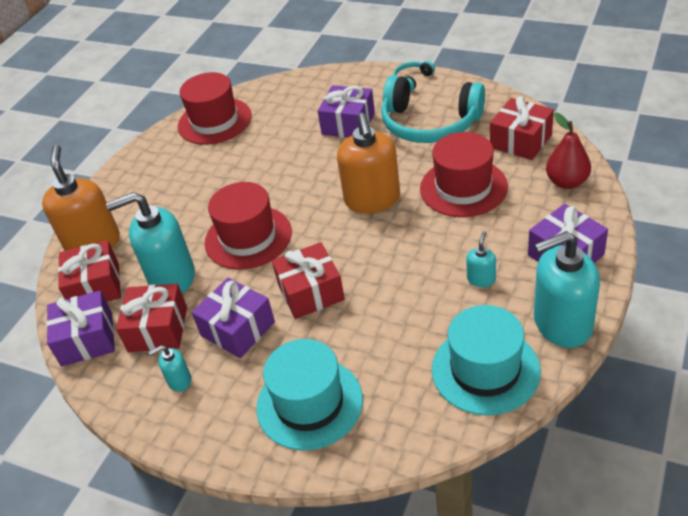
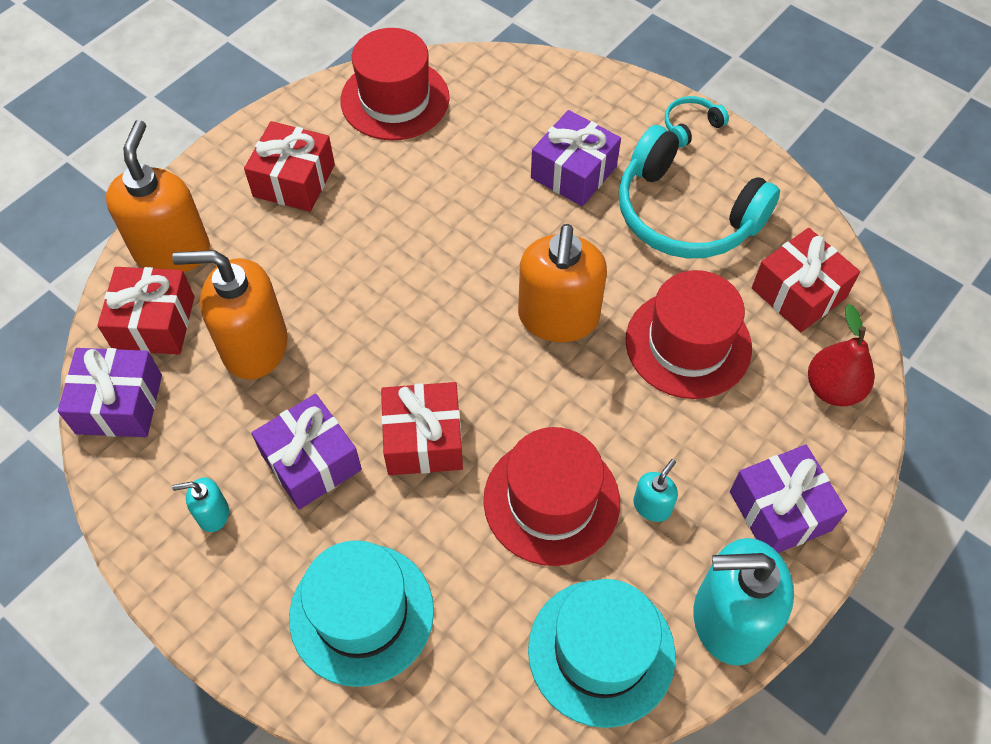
camera: 10 degrees right, 15 degrees up
turquoise soap dispenser [106,192,195,293] -> orange soap dispenser [172,250,288,380]
red gift [116,284,187,352] -> red gift moved to [244,121,335,212]
red hat [205,182,292,270] -> red hat moved to [483,427,620,566]

